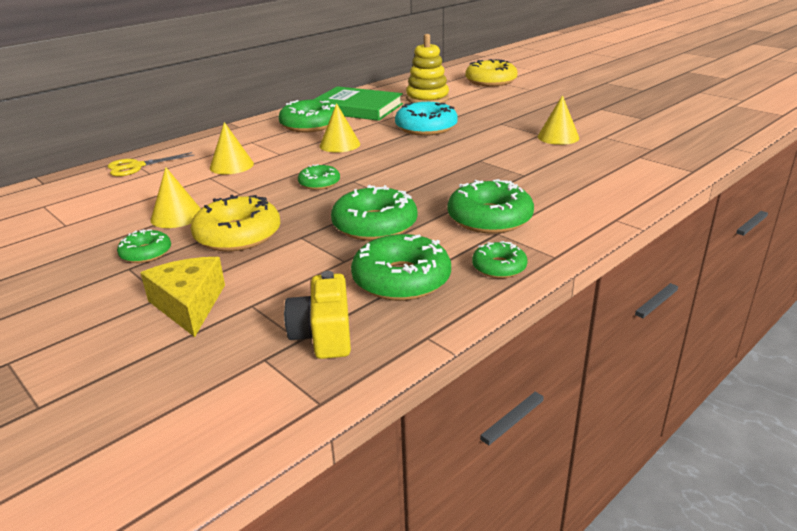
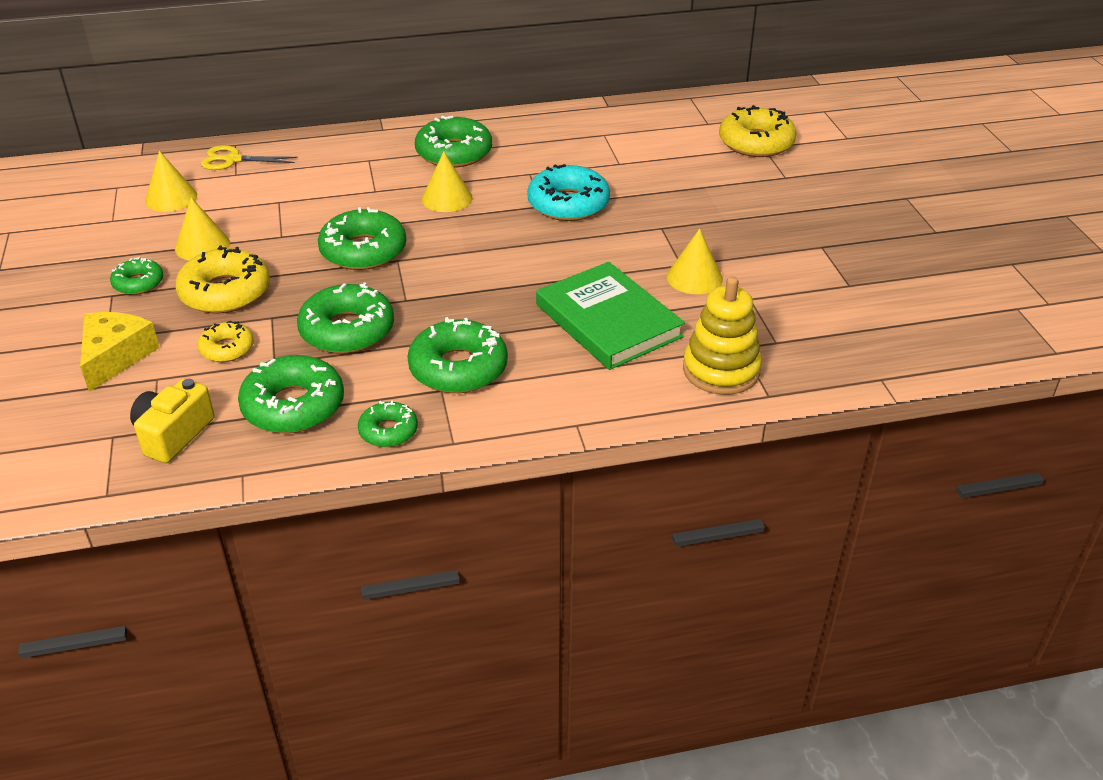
camera: 30 degrees right, 10 degrees up
yellow cone [210,122,254,174] -> yellow cone moved to [145,151,197,212]
green donut [298,164,340,190] -> green donut [318,207,406,270], size x1.78
green book [313,86,403,121] -> green book moved to [536,262,685,370]
yellow stacking toy [406,34,449,103] -> yellow stacking toy moved to [683,276,762,395]
none -> yellow donut [197,321,254,362]

